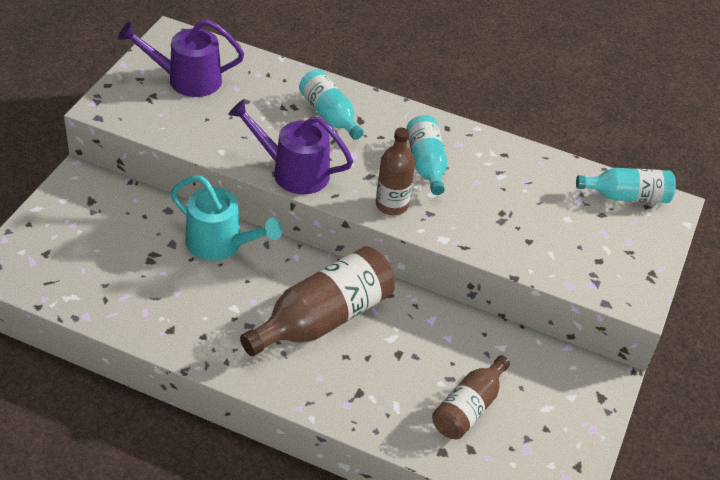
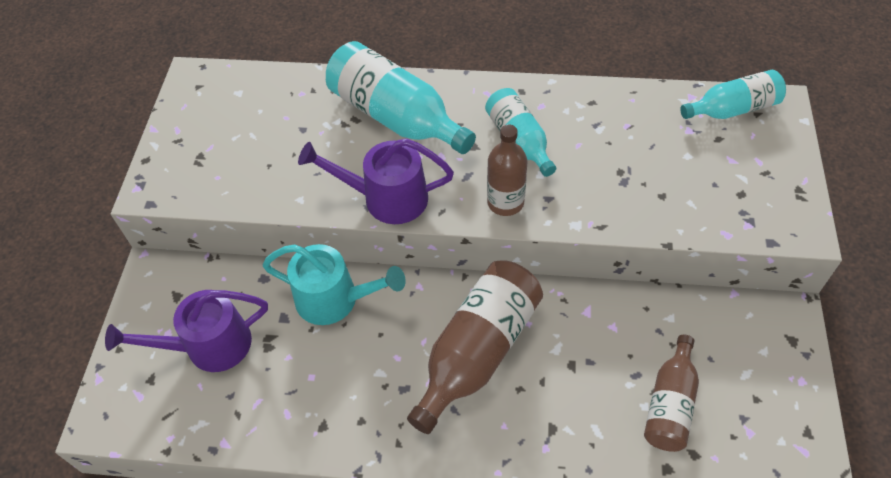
camera: 10 degrees left, 10 degrees up
purple watering can [118,19,244,97] -> purple watering can moved to [105,290,268,372]
turquoise bottle [299,69,364,140] -> turquoise bottle [326,41,476,154], size x1.64

